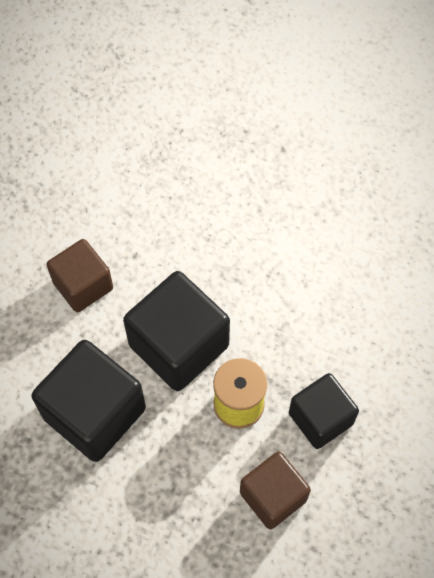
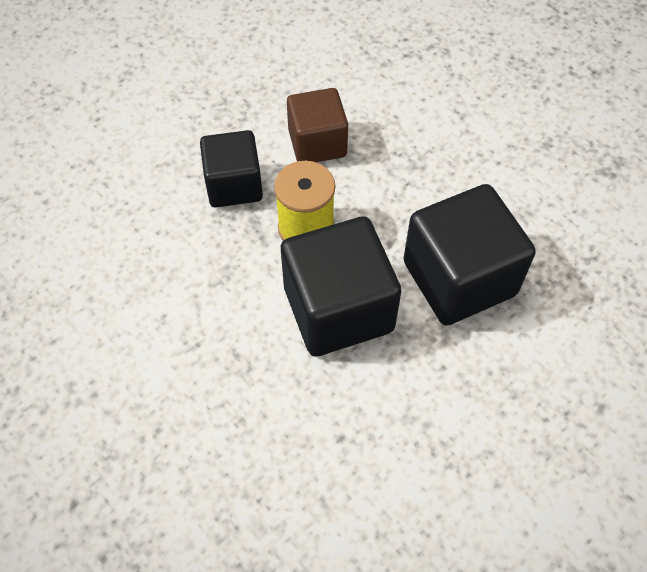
camera: 155 degrees left, 5 degrees down
brown cube [46,239,113,313] -> none

